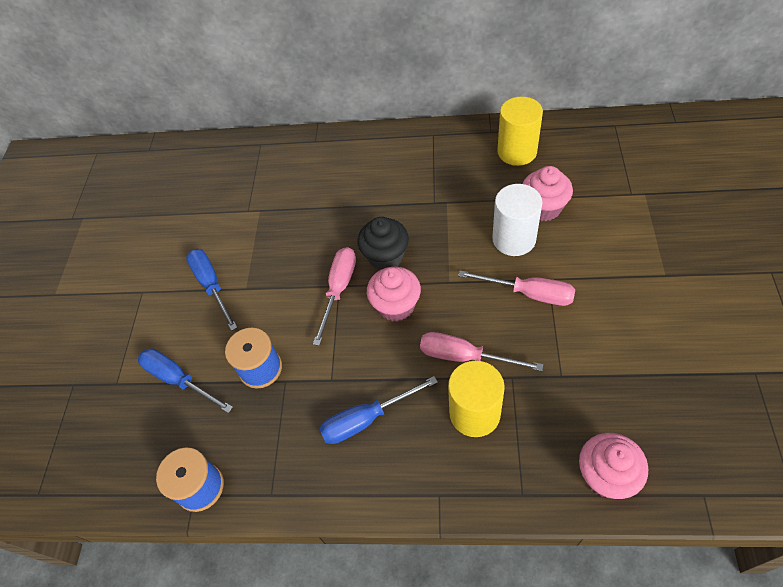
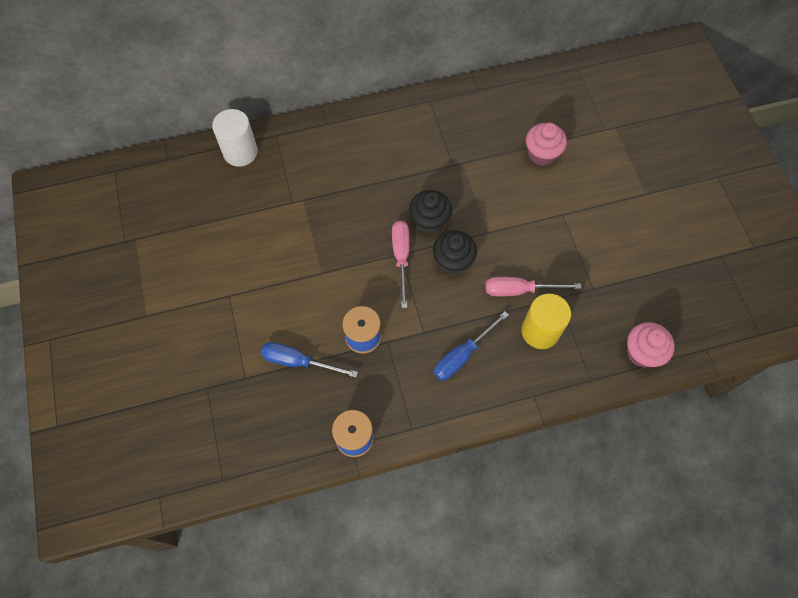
camera: 25 degrees left, 10 degrees up
blue screwdriver [186,249,238,331] -> none
pink cupcake [367,266,421,322] -> black cupcake [433,230,477,275]
pink screwdriver [458,270,575,306] -> none
white cylinder [492,184,543,256] -> white cylinder moved to [212,109,258,167]
yellow cylinder [497,97,543,166] -> none

